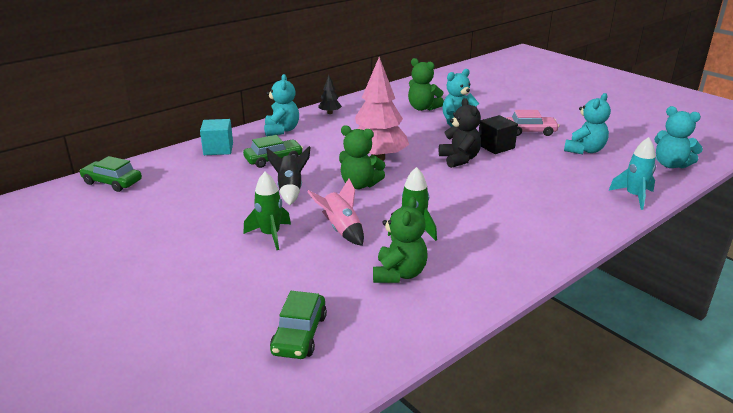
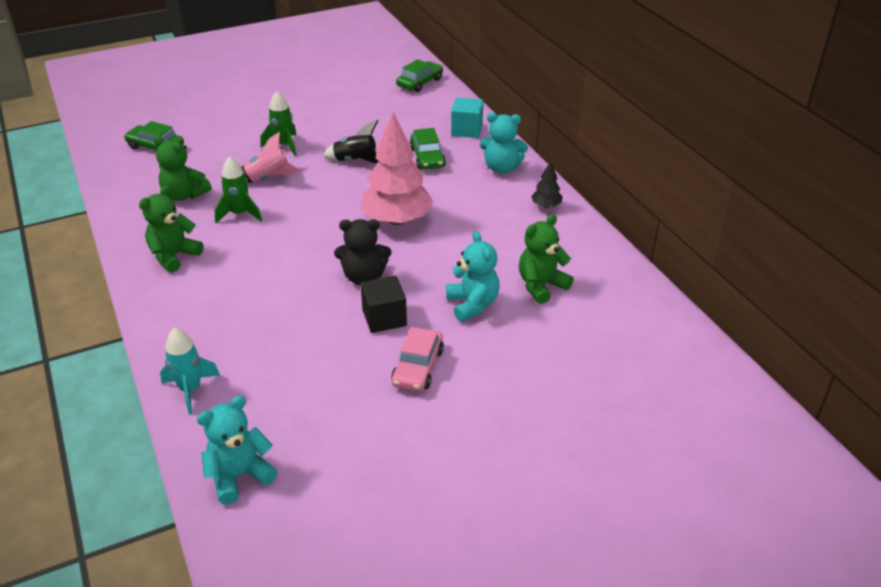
camera: 105 degrees right, 10 degrees up
green teddy bear [339,125,385,189] -> green teddy bear moved to [139,185,203,273]
turquoise teddy bear [564,93,611,154] -> none

